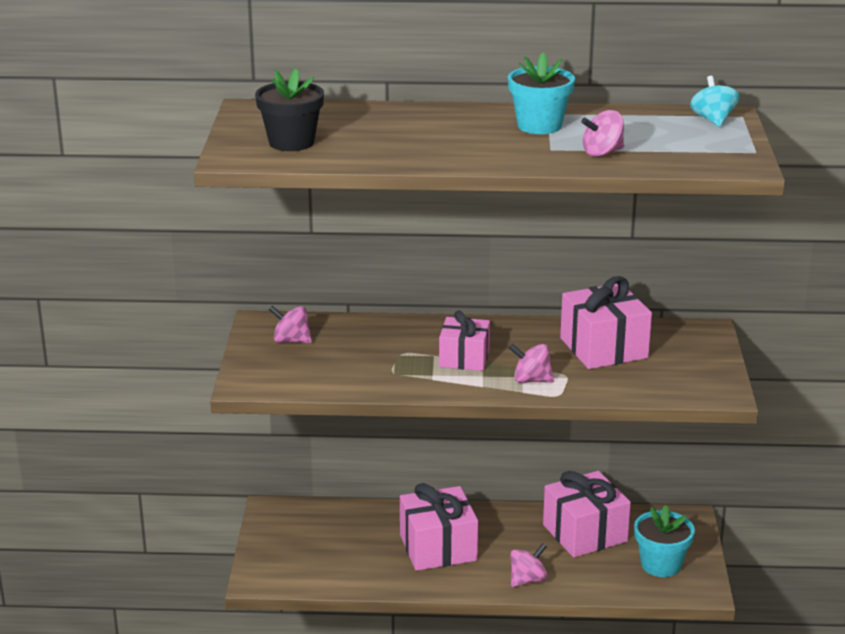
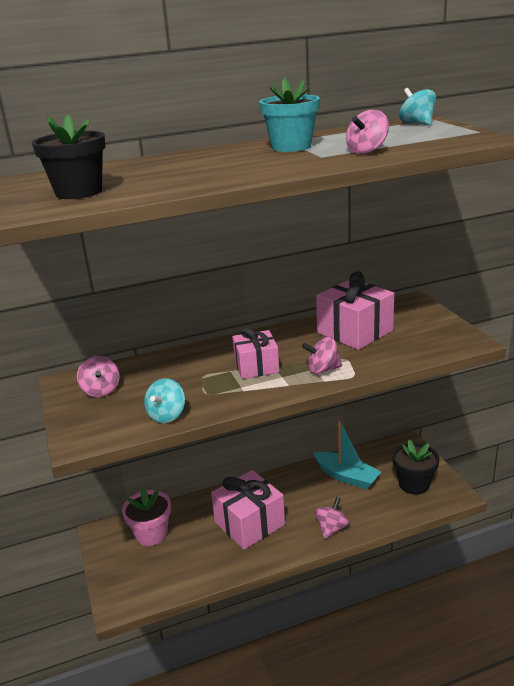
camera: 20 degrees left, 0 degrees up
pink spinning top [268,306,312,343] -> pink spinning top turned 105 degrees counterclockwise [77,356,120,397]
pink gift [543,471,631,558] -> turquoise boat [313,421,381,489]
turquoise flower pot [634,505,695,577] -> black flower pot [392,440,440,495]
none -> pink flower pot [122,488,171,546]
none -> turquoise spinning top [144,378,185,423]

